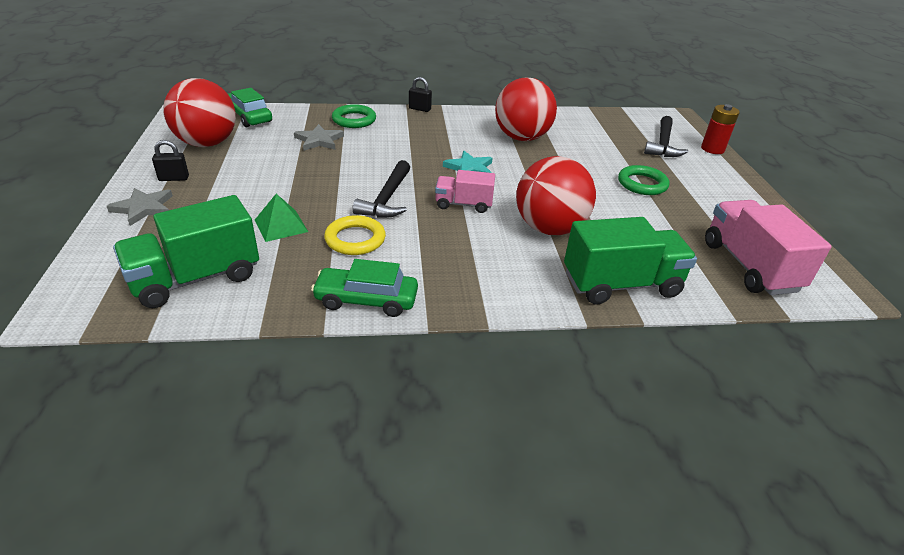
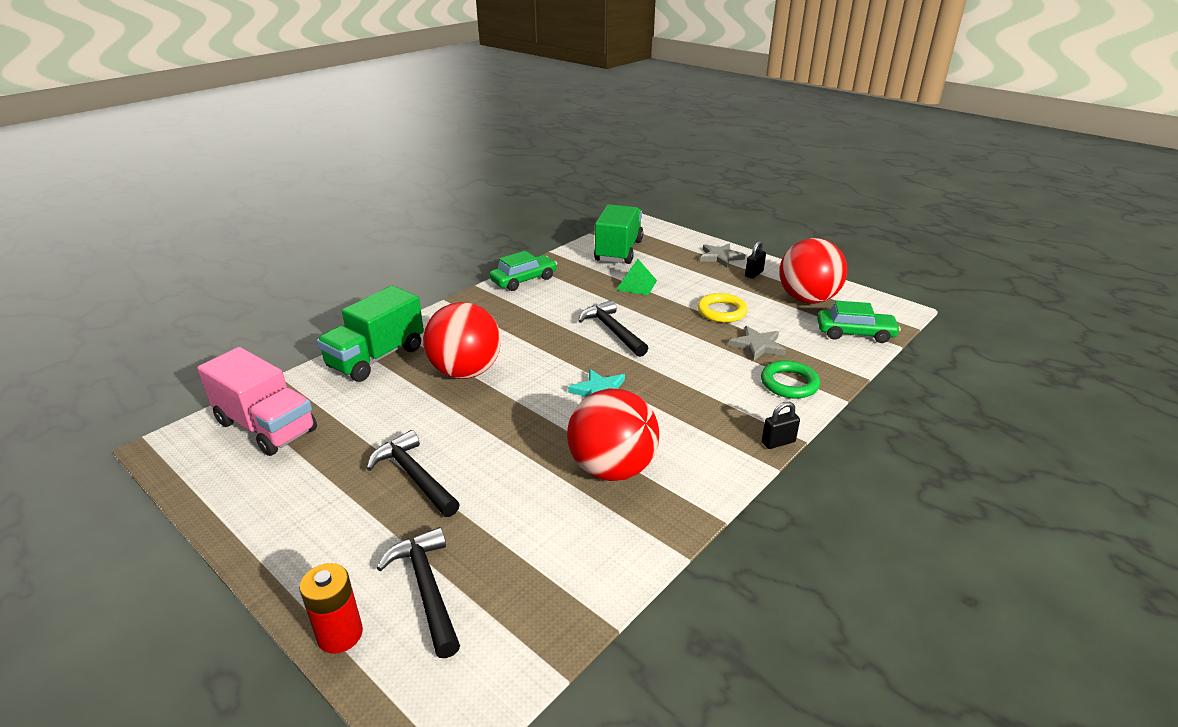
camera: 140 degrees right, 5 degrees down
yellow ring [324,215,386,255] -> yellow ring moved to [698,293,748,323]
pink truck [435,170,495,213] -> none
green ring [618,165,669,195] -> black hammer [367,430,460,517]

